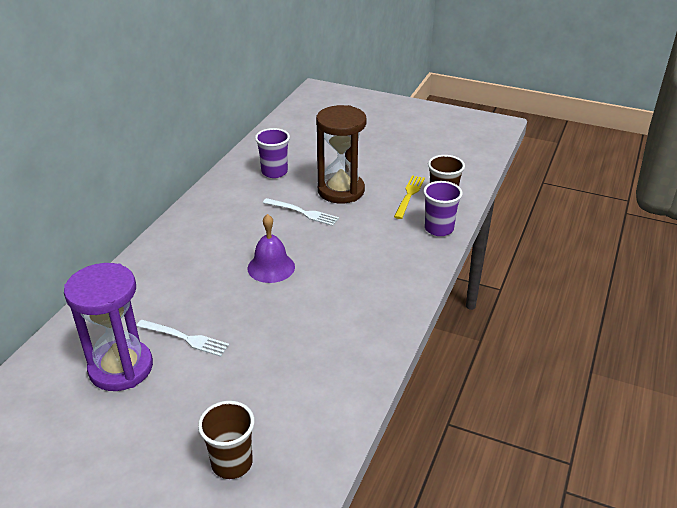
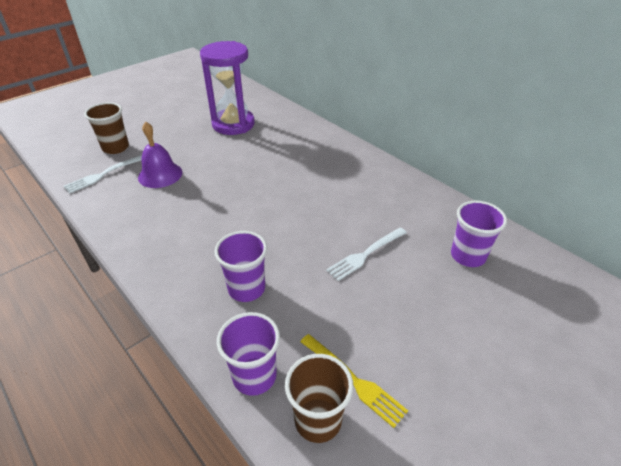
camera: 115 degrees right, 5 degrees up
white fork [136,320,230,357] -> white fork moved to [64,155,142,194]
purple bell [247,214,295,283] -> purple bell moved to [138,121,182,188]
brown hourglass [316,105,367,203] -> none
none -> purple cup [214,231,267,302]

